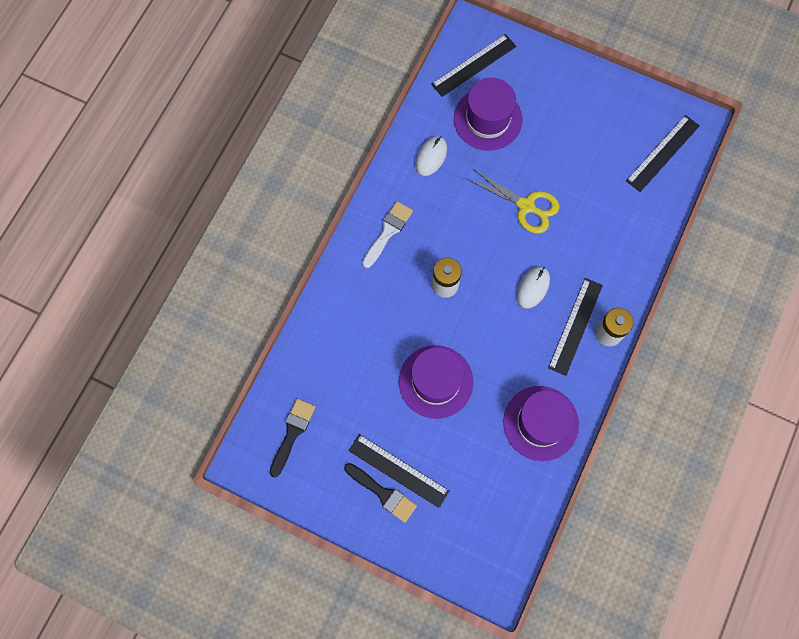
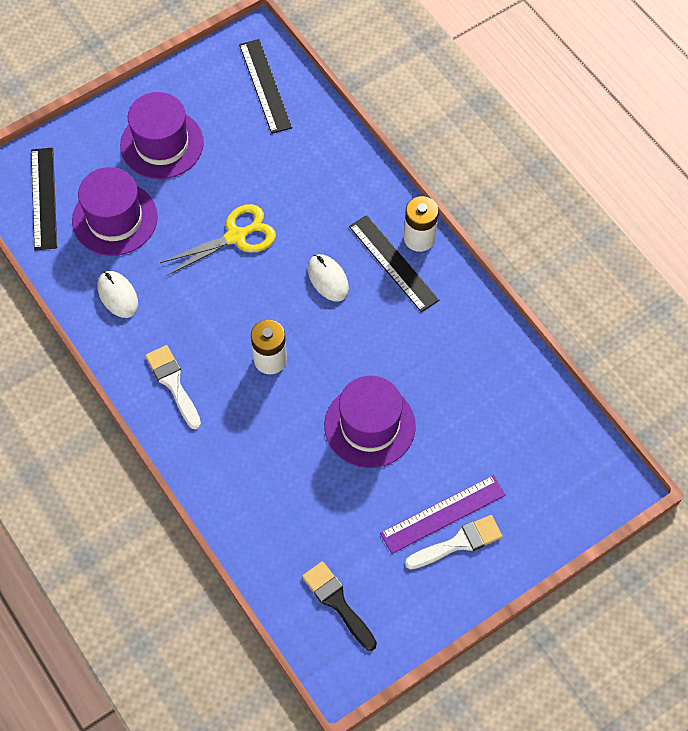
camera: 60 degrees left, 10 degrees down
black brush [344,463,417,523] -> white brush [405,515,503,569]
black ruler [348,434,449,508] -> purple ruler [380,475,506,554]
purple hat [503,386,579,461] -> purple hat moved to [120,92,204,179]

